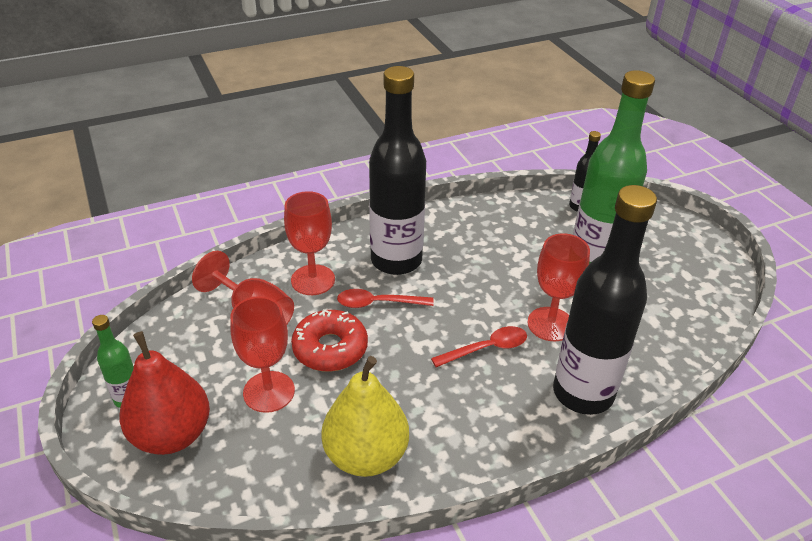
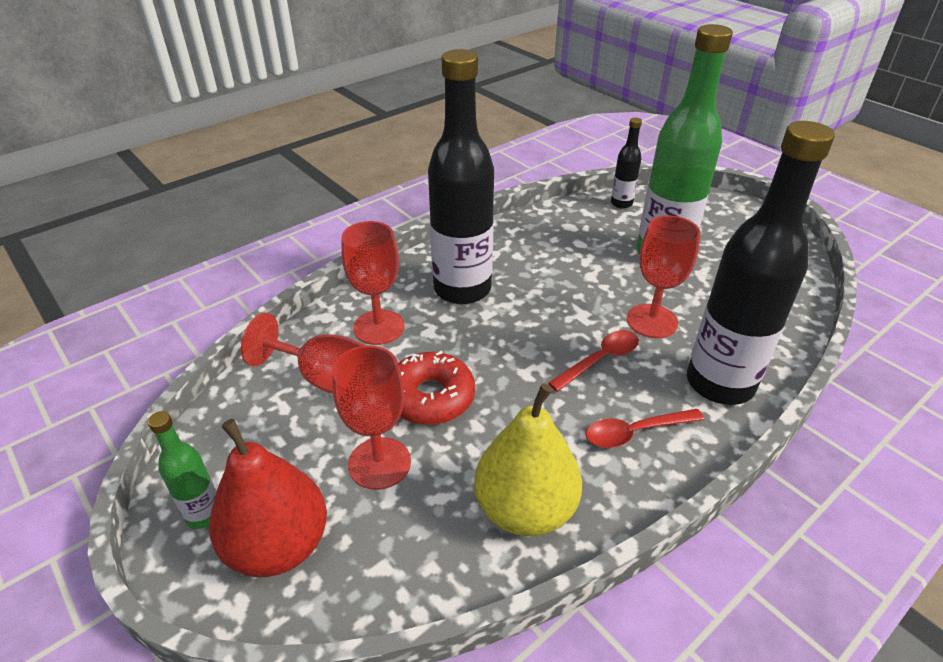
camera: 15 degrees left, 0 degrees up
red spoon [337,289,434,308] -> red spoon moved to [586,409,704,448]

